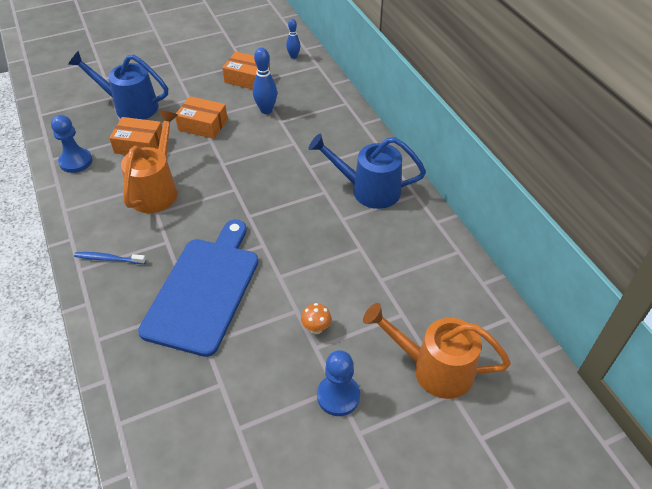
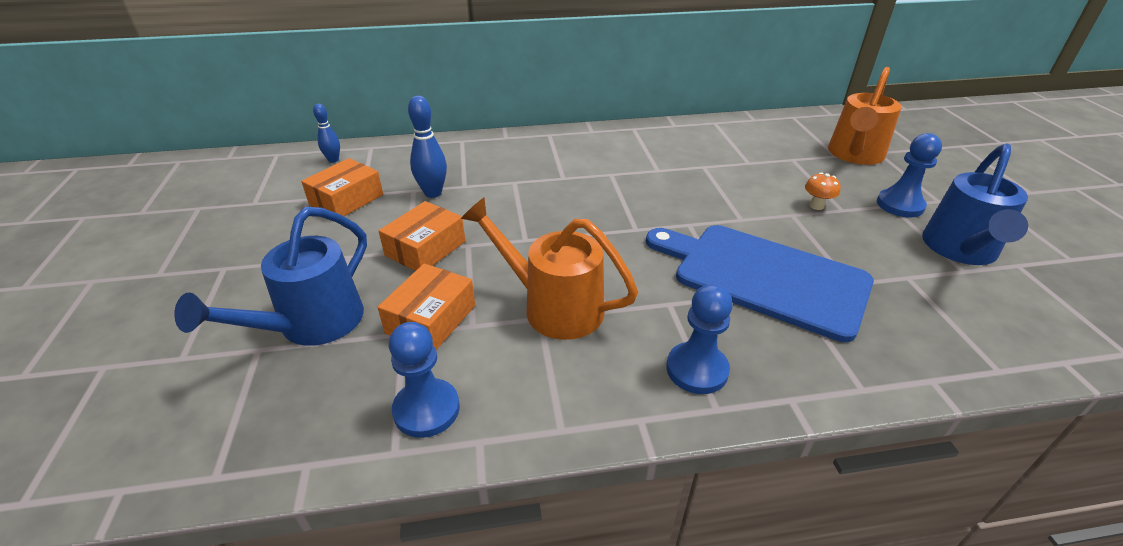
camera: 75 degrees left, 10 degrees down
blue toothbrush [74,252,146,264] -> blue pawn [666,284,733,394]
blue watering can [308,134,426,209] -> blue watering can moved to [922,143,1028,265]

